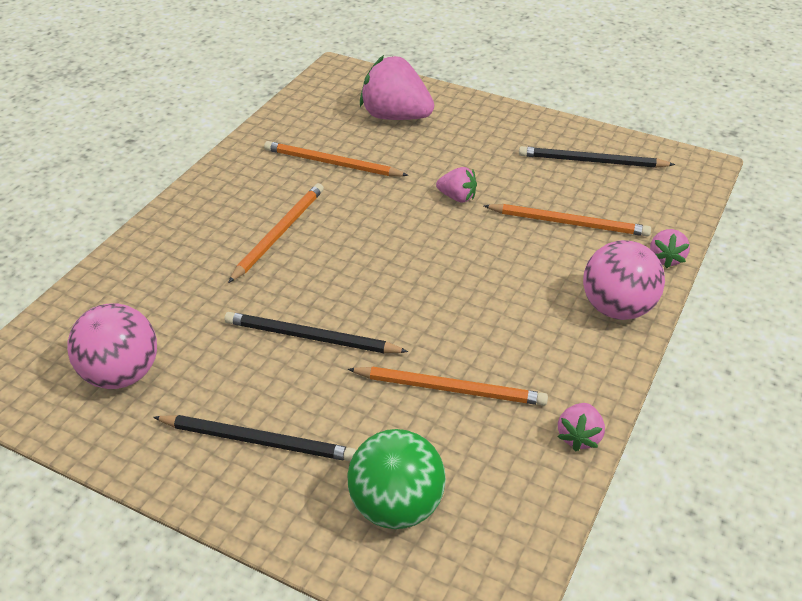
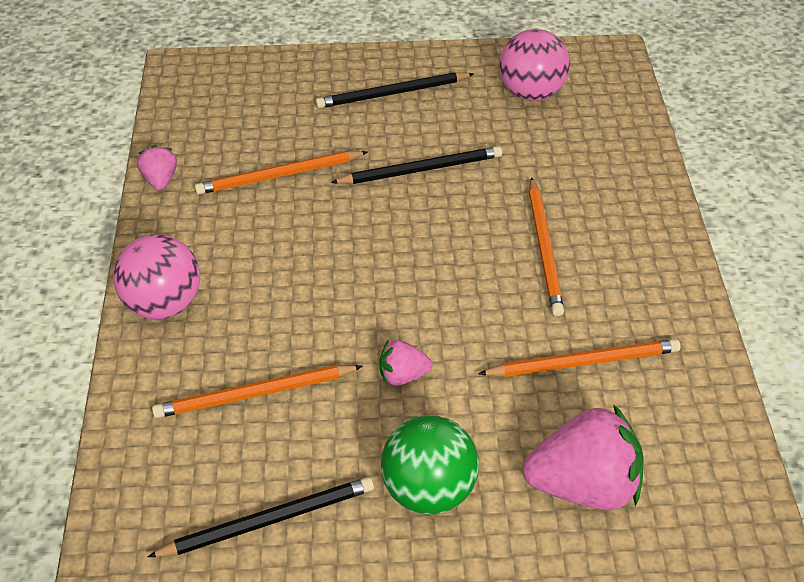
camera: 150 degrees right, 5 degrees up
green ball [347,429,446,529] -> green ball moved to [381,415,479,515]
pink strawberry [650,229,690,268] -> none

